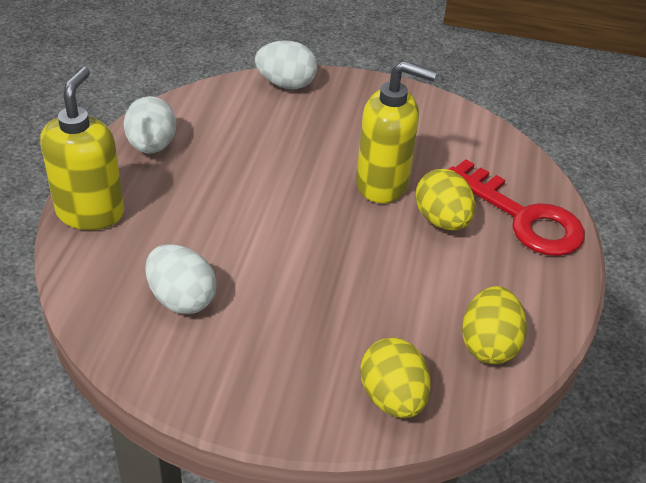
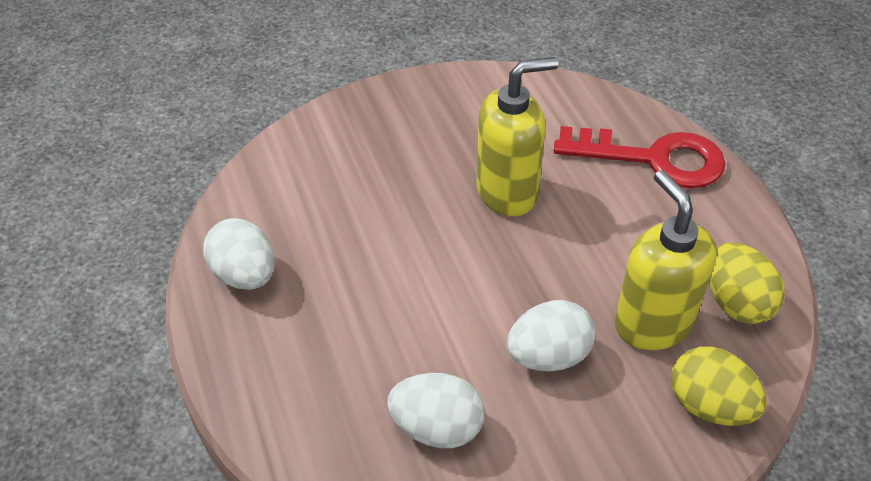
camera: 30 degrees left, 5 degrees up
yellow soap dispenser [40,67,124,230] -> yellow soap dispenser moved to [615,170,717,350]
white egg [255,40,317,89] -> white egg moved to [507,300,595,372]
yellow egg [415,169,475,231] -> none

